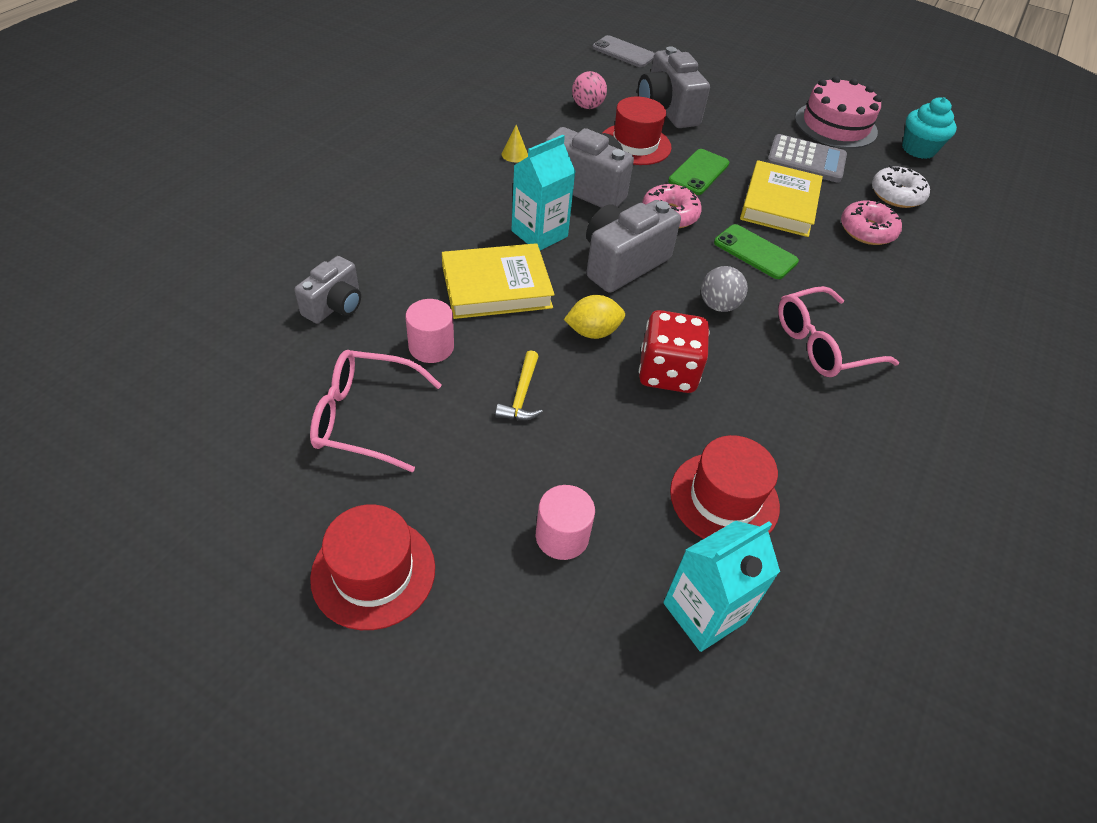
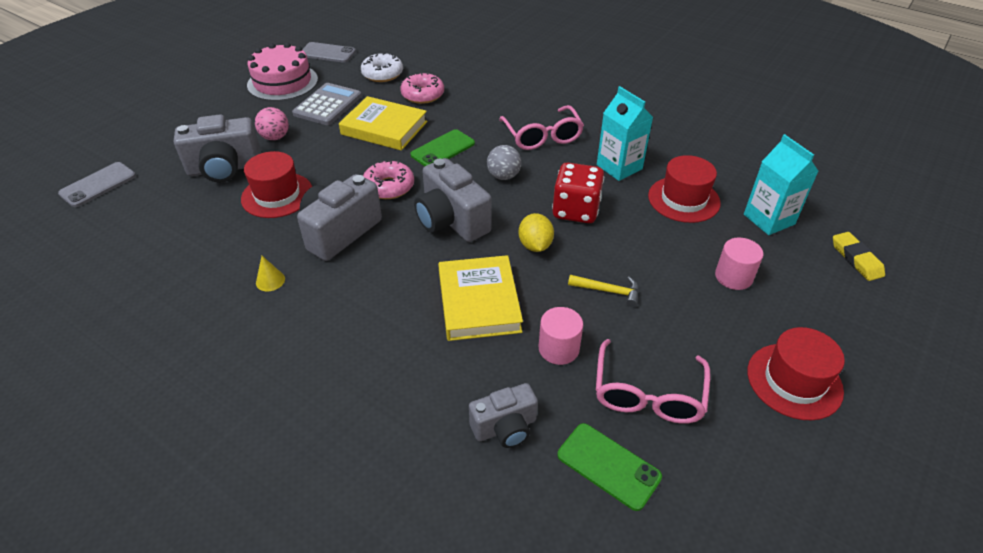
camera: 80 degrees left, 5 degrees down
grey camera [294,256,361,324] -> grey camera turned 120 degrees clockwise [469,383,538,448]
turquoise carton [511,135,576,250] -> turquoise carton moved to [597,86,653,181]
pink ball [572,71,607,109] -> pink ball moved to [255,107,289,140]
green phone [668,149,730,195] -> green phone moved to [558,423,662,511]
turquoise cupcake [902,97,957,159] -> grey phone [302,42,356,63]
none -> yellow eraser [833,232,885,281]

